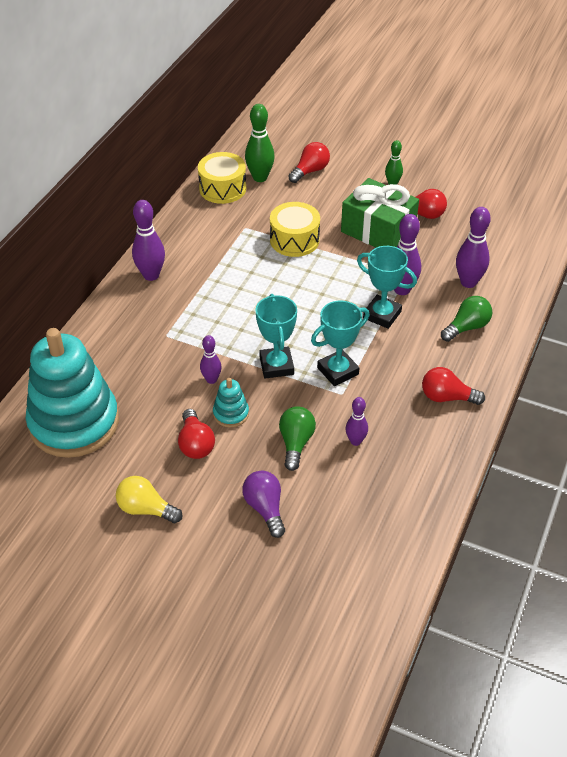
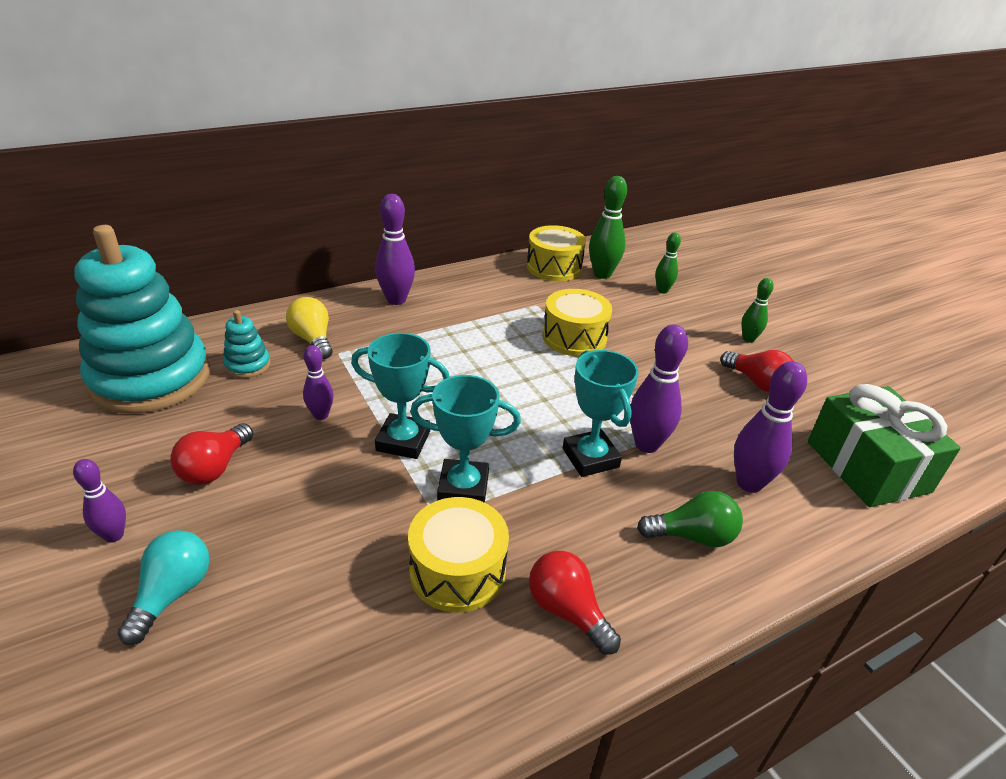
camera: 35 degrees right, 10 degrees down
yellow light bulb [116,476,182,523] -> yellow light bulb moved to [286,297,333,360]
turquoise stacking toy [213,378,249,427] -> turquoise stacking toy moved to [223,310,270,378]
purple light bulb [242,471,285,538] -> turquoise light bulb [118,530,209,645]
turquoise trophy [256,294,297,379] -> turquoise trophy turned 75 degrees clockwise [351,333,450,459]
green light bulb [279,406,316,471] -> none
red light bulb [288,142,330,183] -> green bowling pin [655,233,681,293]
green gift [341,178,419,248] -> green gift moved to [808,384,961,507]
purple bowling pin [346,397,368,446] -> purple bowling pin moved to [73,459,126,543]
none -> yellow drum [408,497,509,613]

